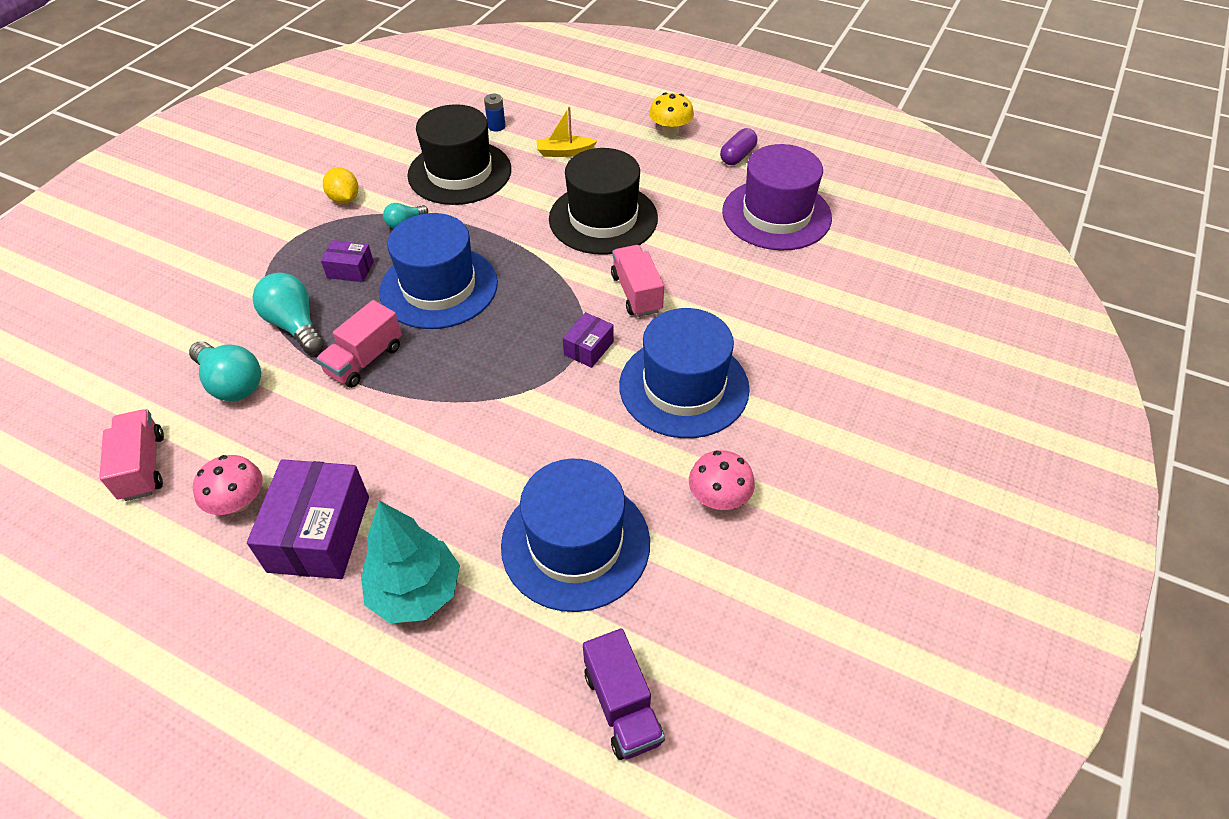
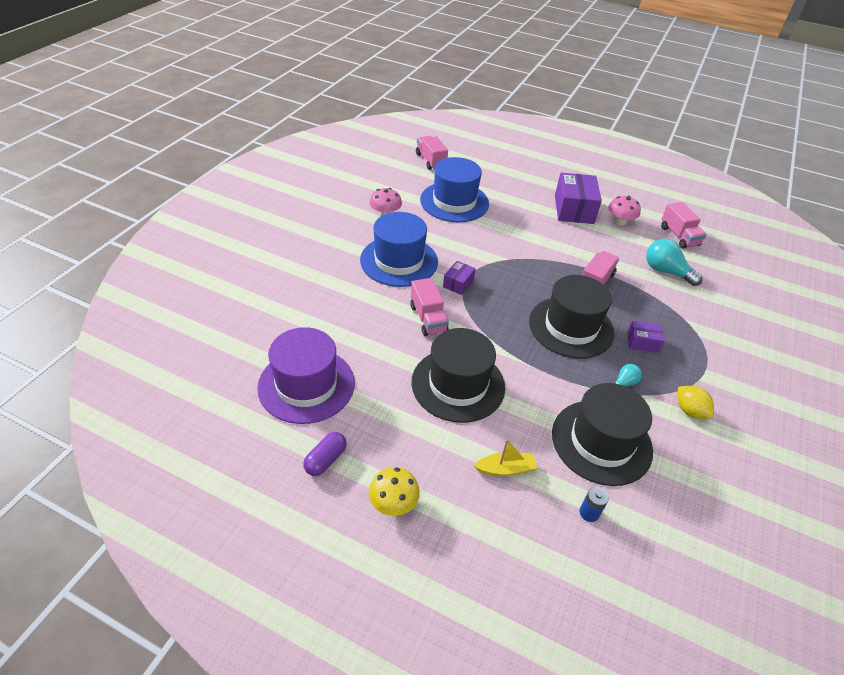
camera: 175 degrees right, 5 degrees down
turquoise light bulb [252,272,324,354] -> none
turquoise tree [361,501,460,624] -> none
blue hat [379,213,498,329] -> black hat [529,275,614,359]
purple truck [583,628,664,760] -> pink truck [416,136,448,170]

